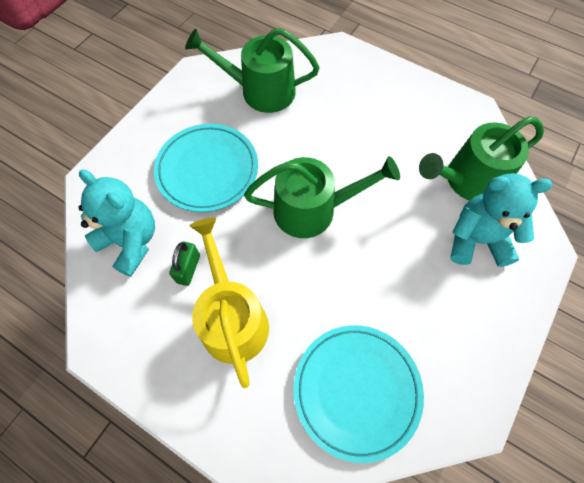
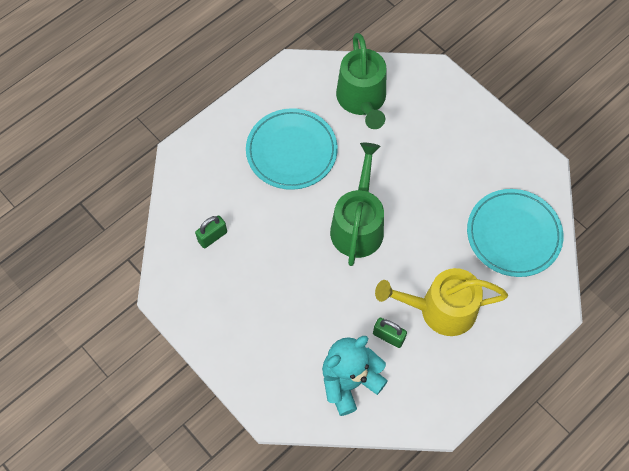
camera: 75 degrees left, 0 degrees up
turquoise plate [154,124,258,212] -> turquoise plate moved to [246,108,338,190]
green watering can [185,28,320,113] -> green padlock [195,215,227,248]
turquoise teddy bear [450,173,553,267] -> none

